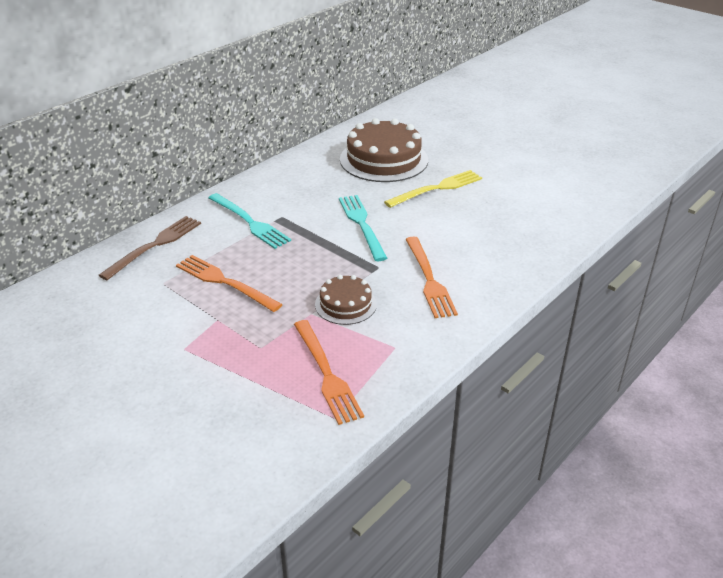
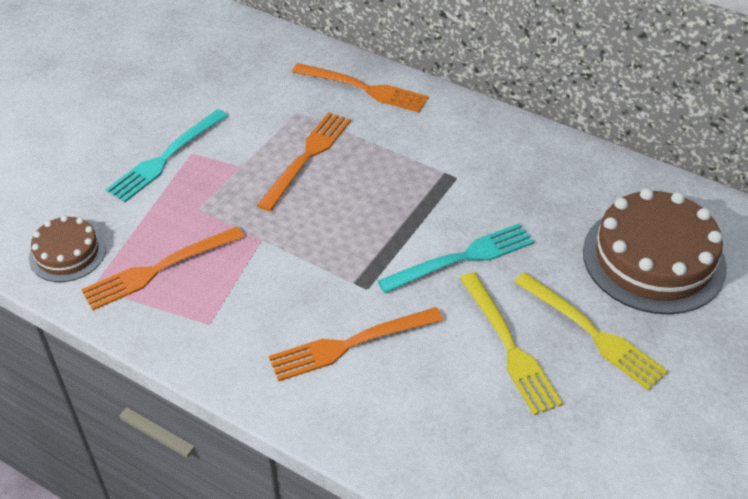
camera: 80 degrees right, 10 degrees up
brown fork [99,216,201,280] -> orange fork [292,63,428,113]
turquoise fork [208,193,291,249] -> turquoise fork moved to [106,109,228,202]
brown cake [315,275,377,325] -> brown cake moved to [29,216,106,282]
none -> yellow fork [460,272,563,415]

